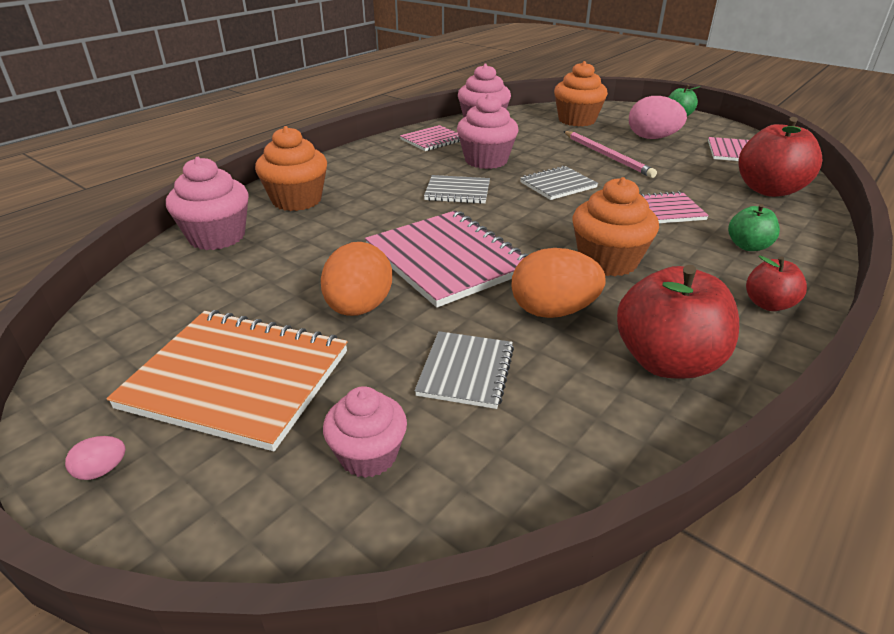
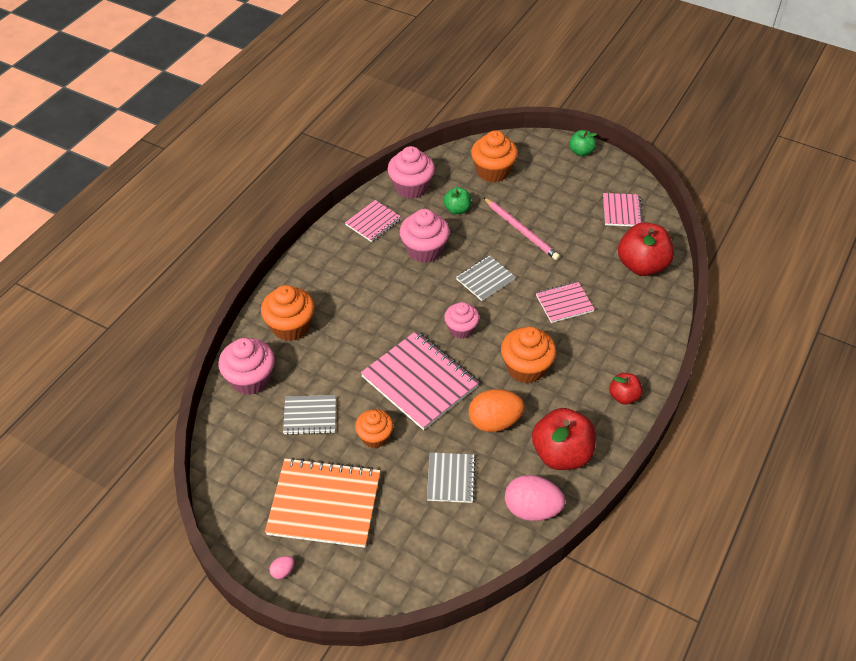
camera: 10 degrees left, 15 degrees up
orange egg [321,242,392,316] -> orange cupcake [355,409,393,448]
pink cupcake [323,386,407,478] -> pink cupcake moved to [444,302,479,339]
grey notebook [424,175,490,204] -> grey notebook moved to [283,395,336,435]
pink egg [629,96,687,139] -> pink egg moved to [505,475,565,521]
green apple [728,204,780,251] -> green apple moved to [443,187,471,214]

